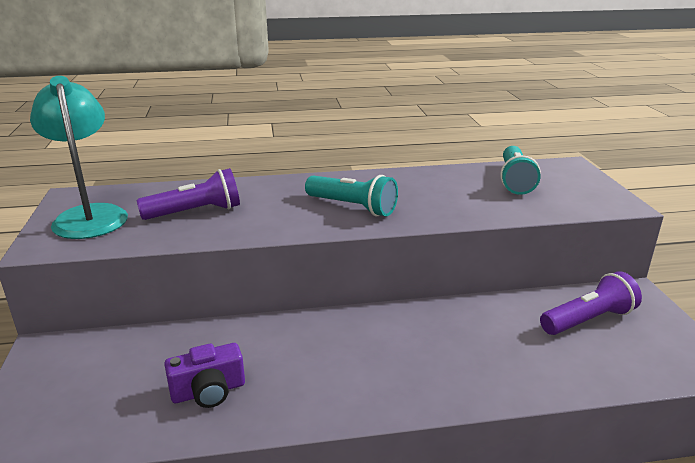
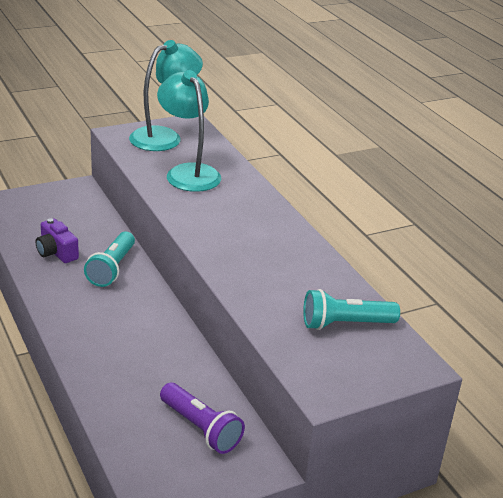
camera: 70 degrees right, 5 degrees up
purple flashlight [137,168,240,220] -> turquoise lamp [157,70,221,192]
turquoise flashlight [305,175,398,216] -> turquoise flashlight moved to [84,231,135,287]

